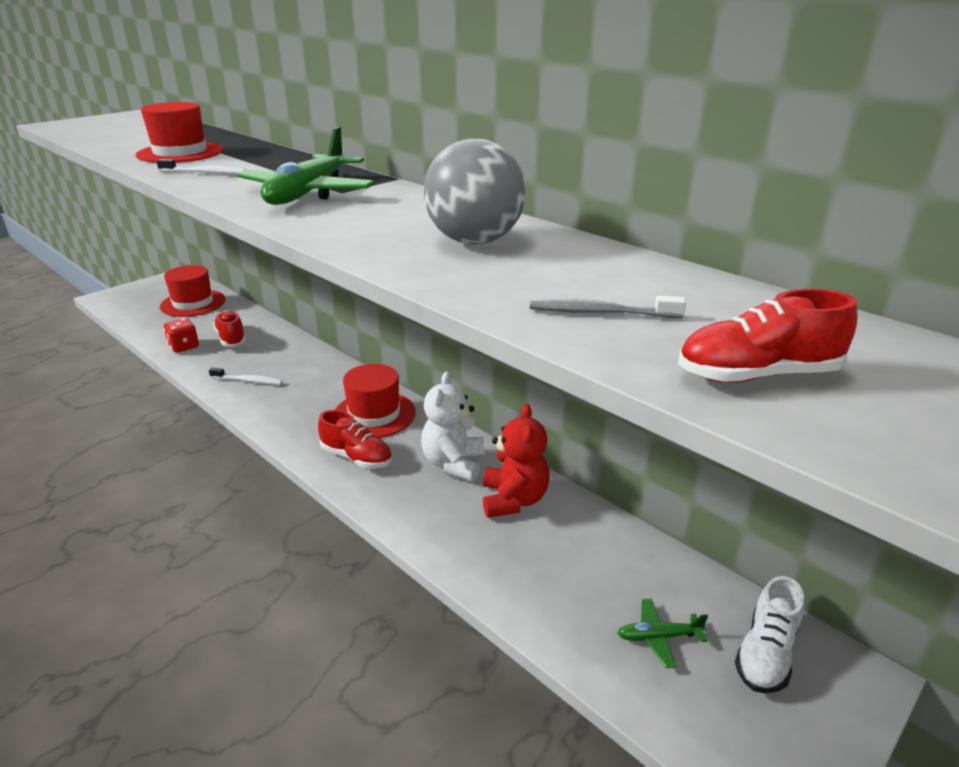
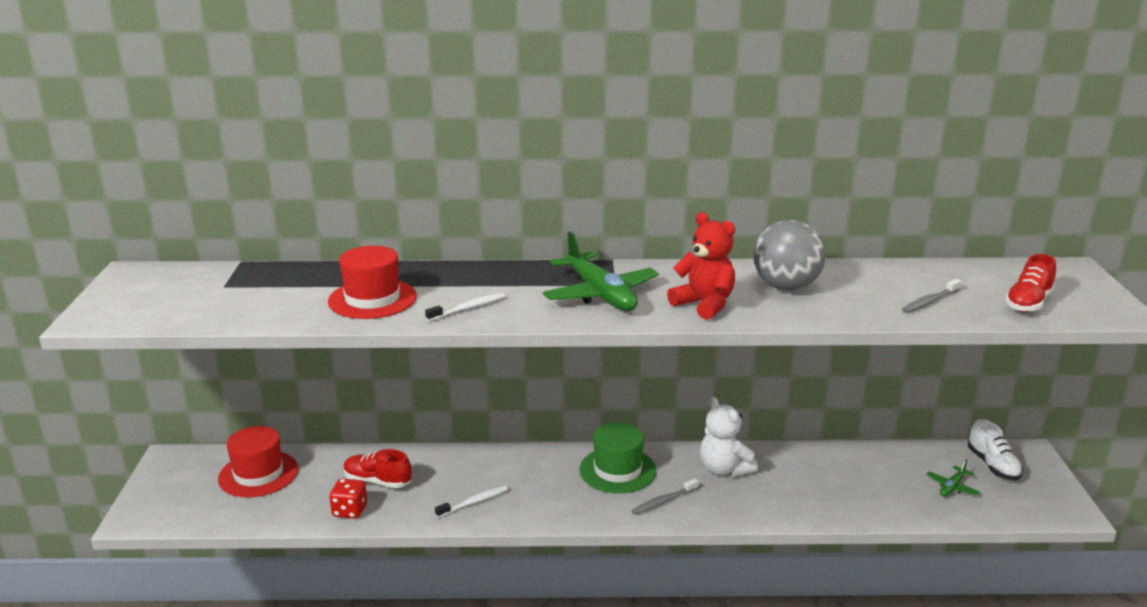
camera: 45 degrees left, 5 degrees down
red shoe [318,410,392,469] -> grey toothbrush [631,478,699,515]
red hat [335,364,416,438] -> green hat [579,423,657,493]
red teddy bear [483,403,550,518] -> red teddy bear moved to [667,212,735,320]

